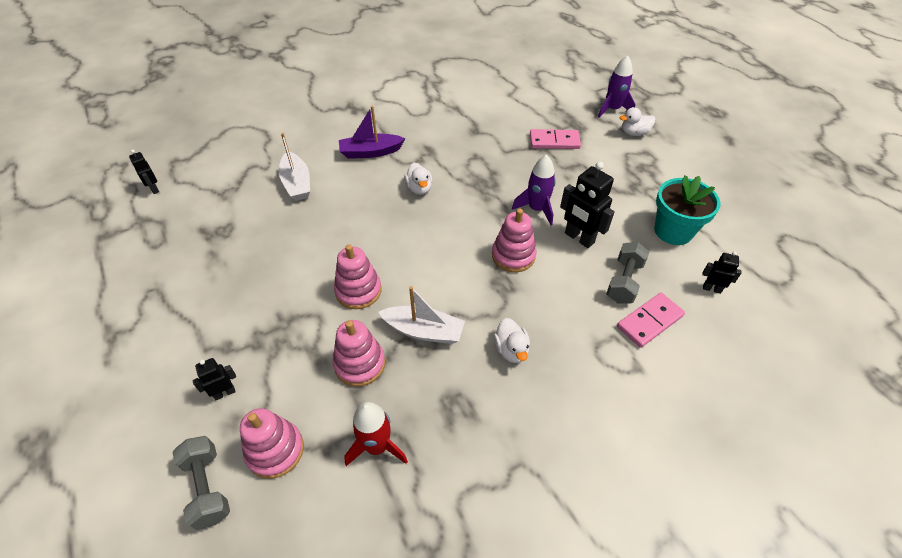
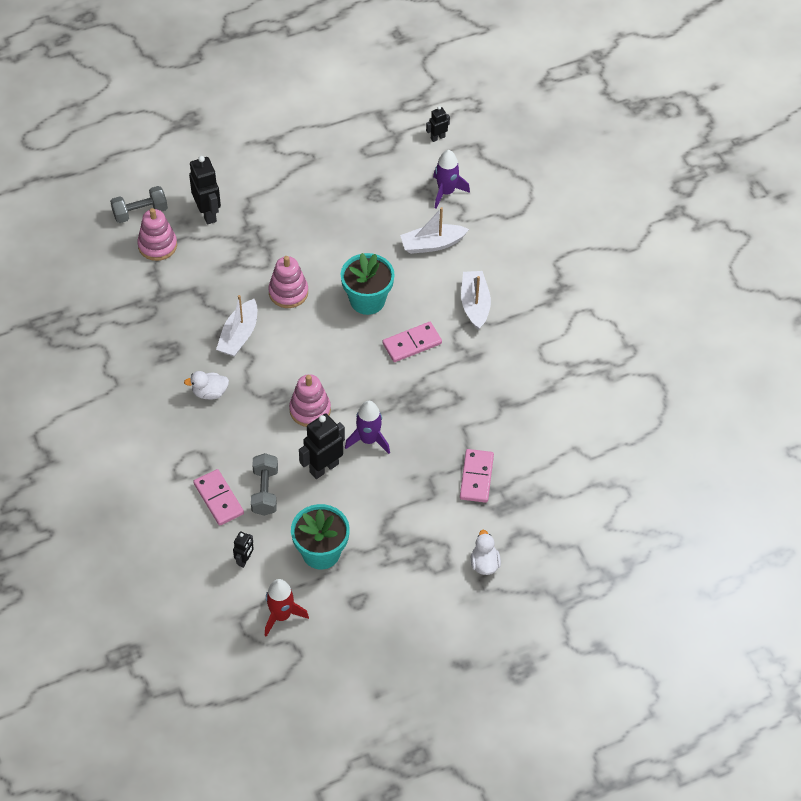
camera: 95 degrees right, 5 degrees up
black robot [192,358,236,400] -> black robot [189,156,221,225], size x1.83
pink stacking toy [333,320,385,386] -> none
purple boat [339,106,405,159] -> white boat [461,271,491,330]
red rocket [344,402,408,466] -> red rocket moved to [265,579,309,637]
white duck [404,163,432,195] -> pink domino [383,322,442,362]
purple rocket [598,55,636,117] -> purple rocket moved to [433,150,470,208]
grey dumbbell [606,242,650,304] -> grey dumbbell turned 60 degrees clockwise [251,453,278,516]
none -> turquoise flower pot [341,253,395,315]

